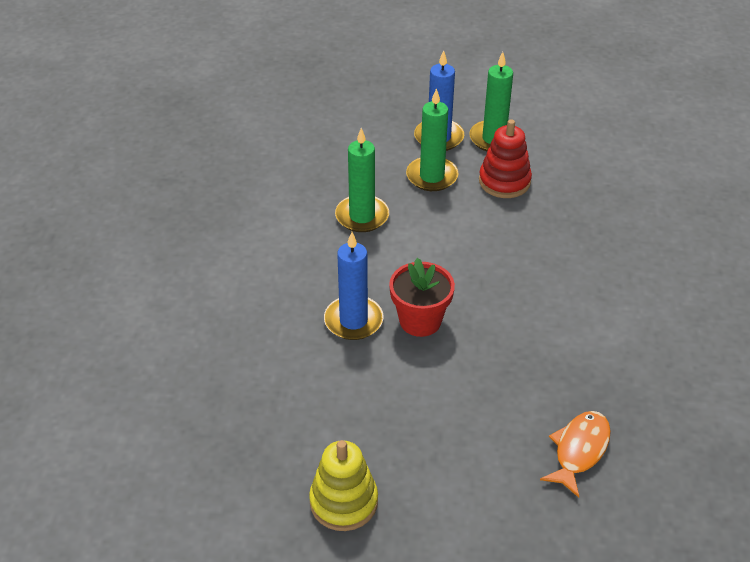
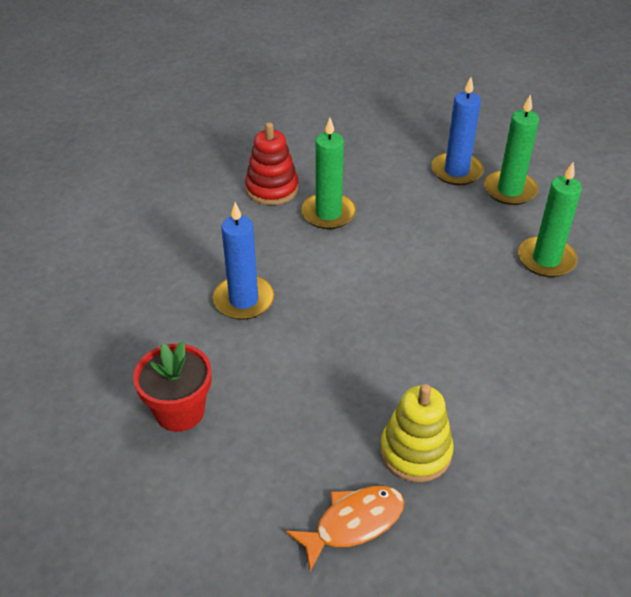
camera: 30 degrees right, 0 degrees up
yellow stacking toy [309,440,378,531] -> yellow stacking toy moved to [380,384,454,482]
red flower pot [389,258,455,337] -> red flower pot moved to [133,341,211,432]
green candle [406,88,458,191] -> green candle moved to [518,162,582,277]
red stacking toy [479,120,532,198] -> red stacking toy moved to [245,122,298,205]

